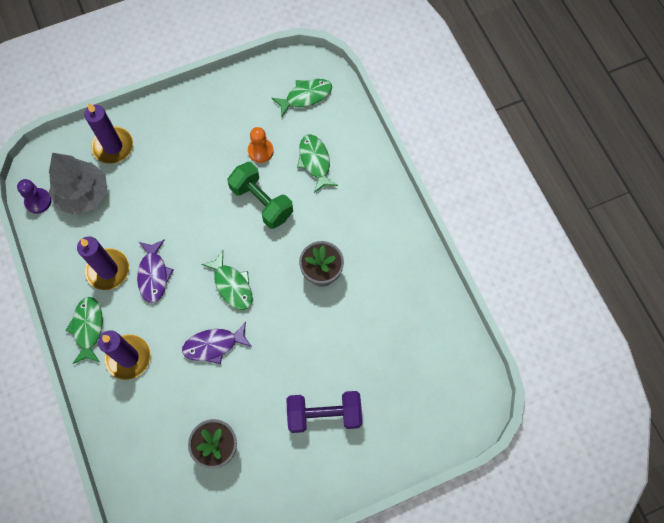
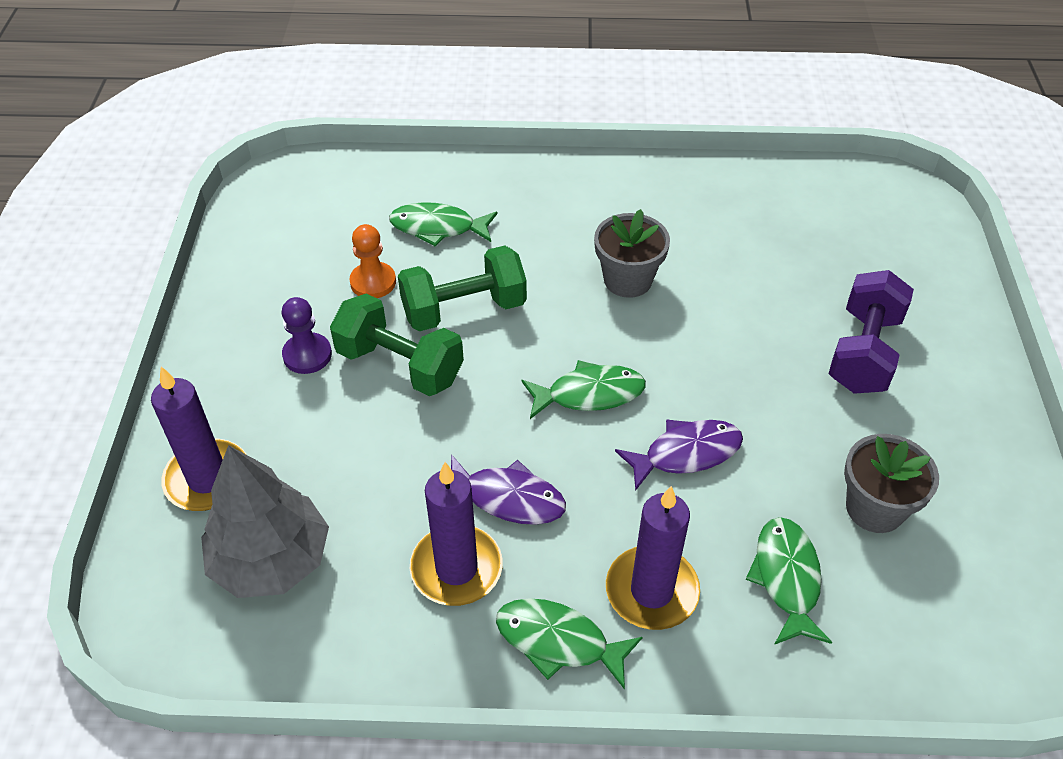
camera: 65 degrees left, 20 degrees down
purple pawn [17,179,52,214] -> purple pawn moved to [282,297,332,374]
purple fish [182,322,252,364] -> purple fish turned 120 degrees counterclockwise [615,419,743,491]
green fish [272,79,332,116] -> green fish moved to [746,517,832,645]
none -> green dumbbell [330,294,464,396]

